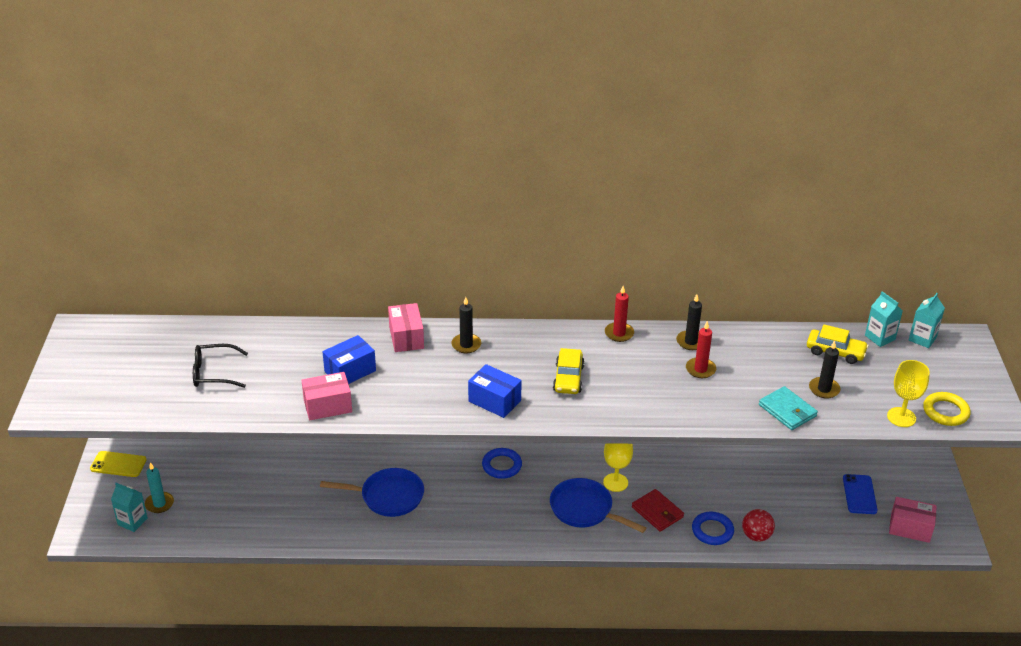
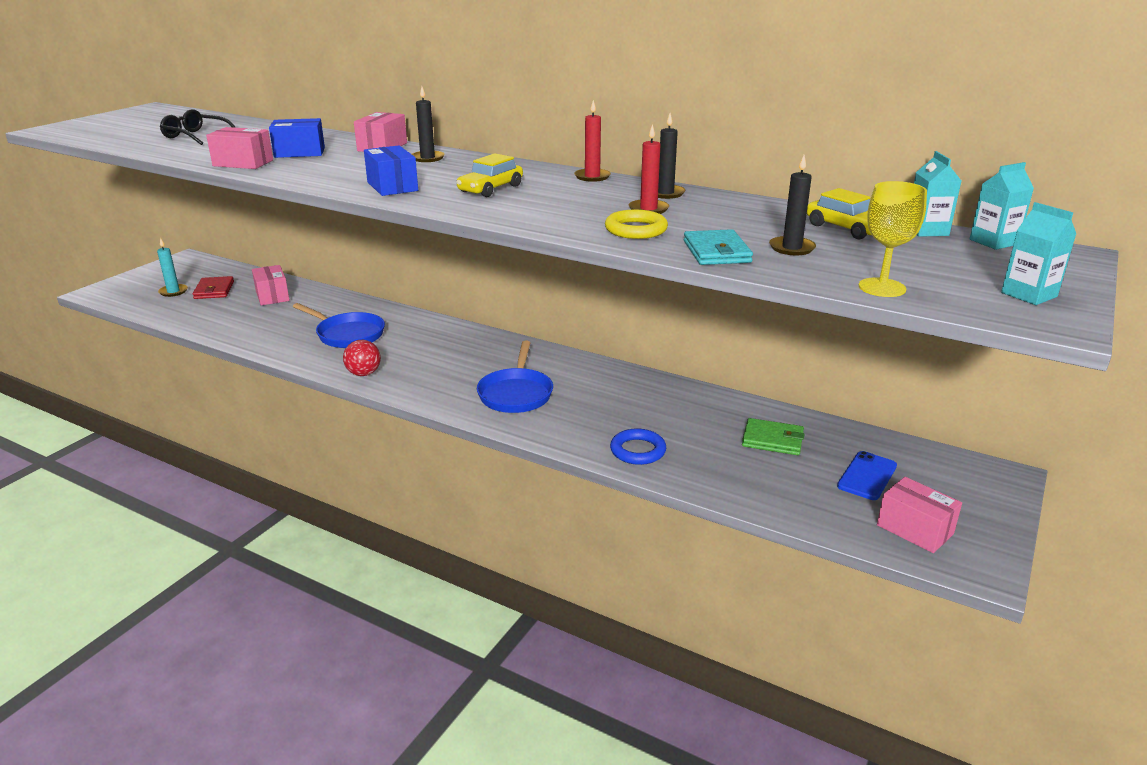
camera: 30 degrees right, 10 degrees down
yellow phone [90,451,147,477] -> none
turquoise carton [111,483,148,532] -> turquoise carton moved to [1001,202,1076,305]
blue ring [482,448,522,479] -> none
blue pan [550,478,646,533] -> blue pan turned 150 degrees counterclockwise [477,341,553,413]
yellow goblet [603,443,633,492] -> none
red wallet [632,489,684,531] -> red wallet moved to [193,276,234,299]
red ball [742,509,775,542] -> red ball moved to [343,340,381,376]
yellow ring [923,392,971,426] -> yellow ring moved to [605,210,668,239]
none -> pink box [252,265,290,306]
none -> green wallet [742,418,805,455]

